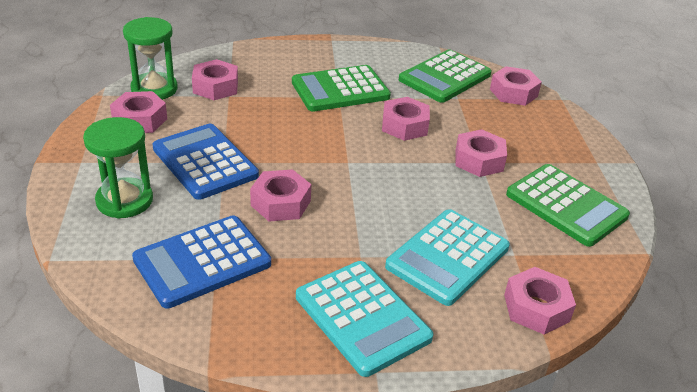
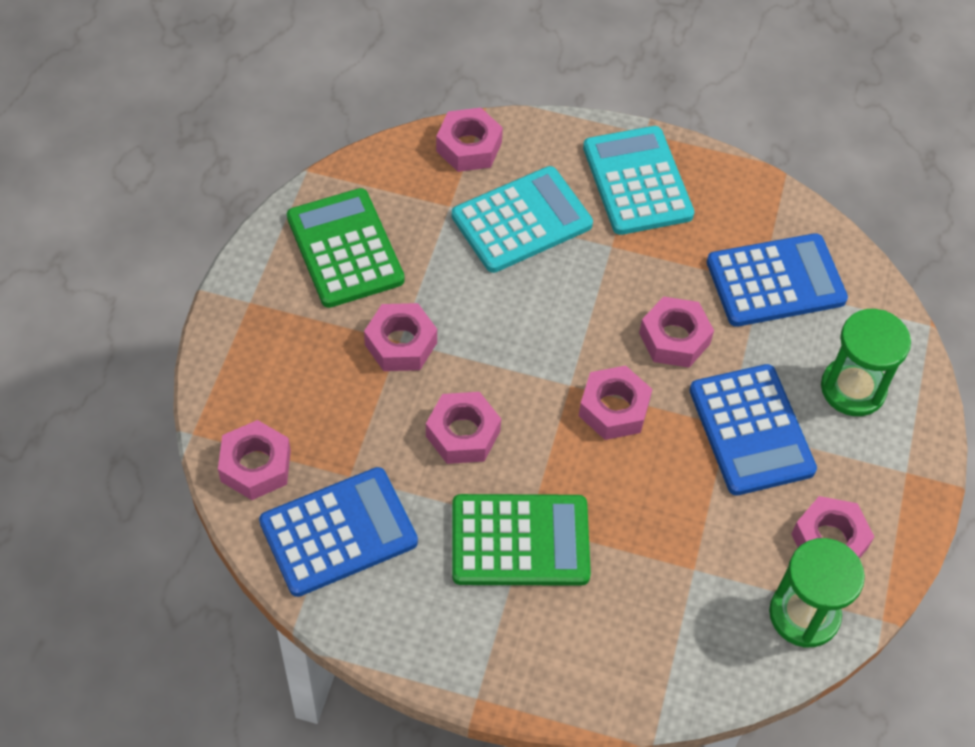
camera: 160 degrees left, 20 degrees up
pink nut [192,59,238,100] -> pink nut moved to [579,366,652,440]
green calculator [399,49,492,103] -> blue calculator [259,467,418,597]

